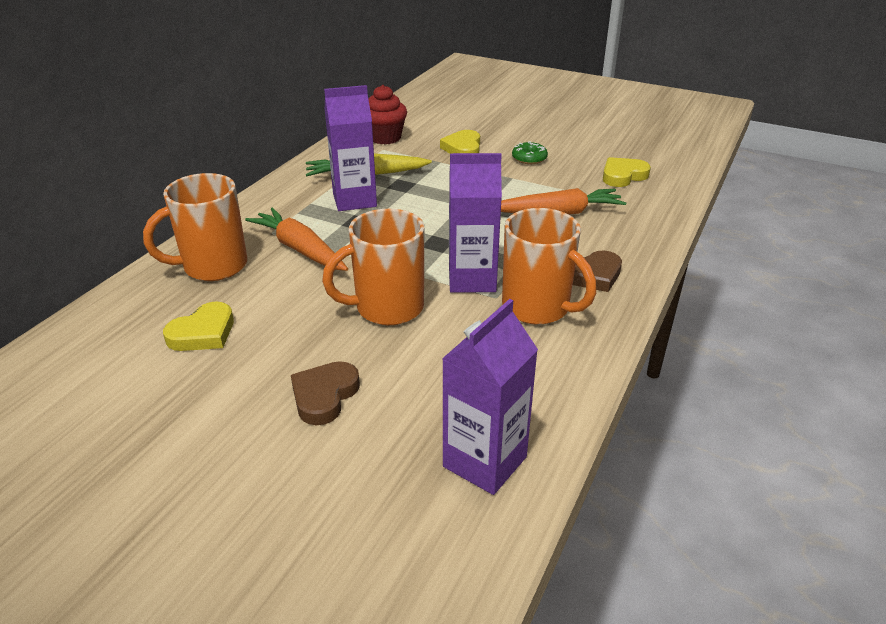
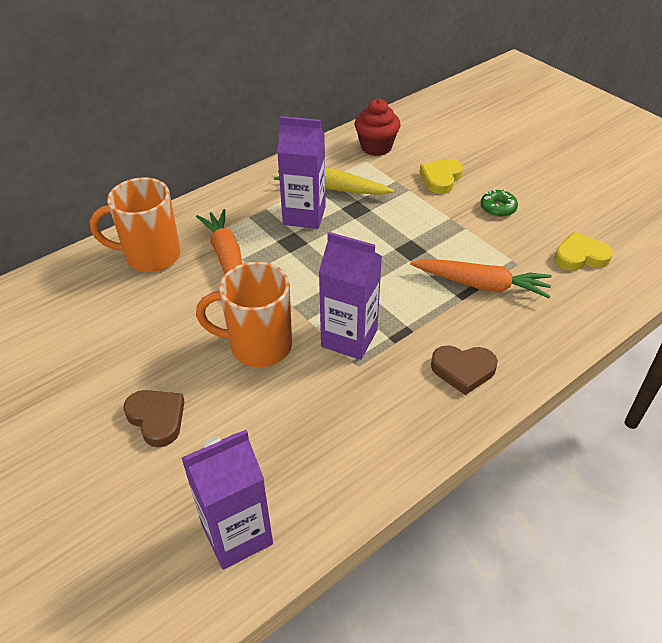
camera: 25 degrees right, 10 degrees up
yellow heart [163,302,234,351] -> none
brown heart [291,361,360,425] -> brown heart turned 90 degrees clockwise [123,390,185,447]
orange mug [502,208,596,325] -> none

